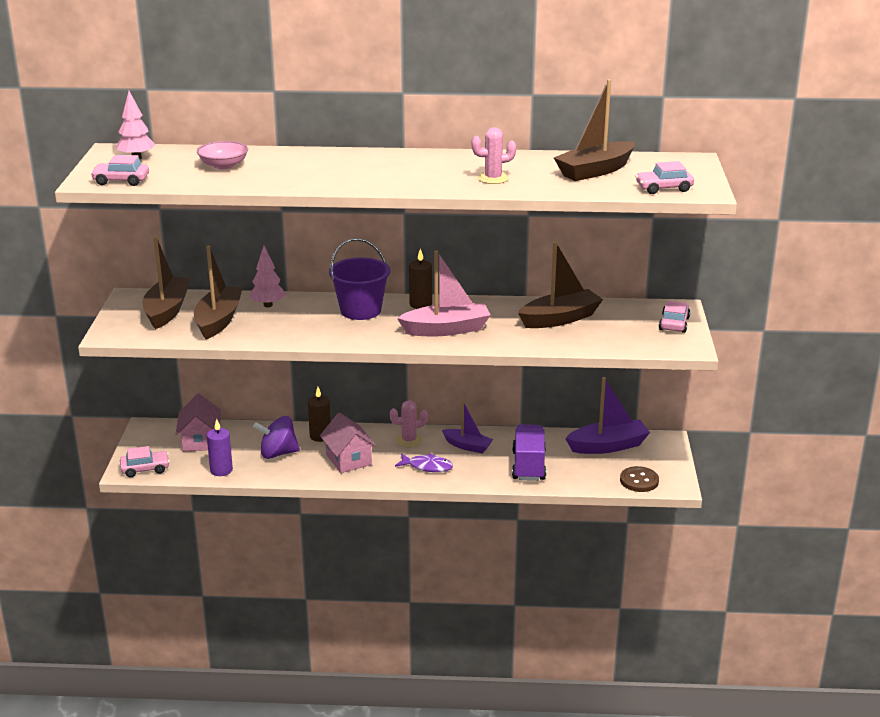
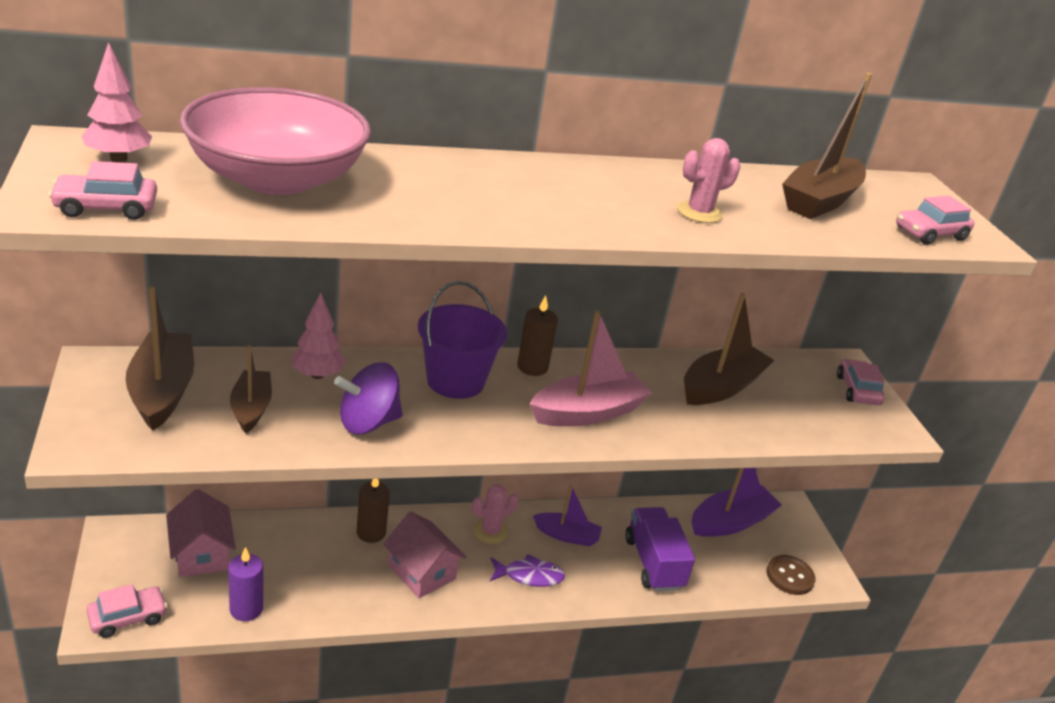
camera: 20 degrees left, 5 degrees up
brown boat [194,245,243,339] -> brown boat [230,345,272,433], size x0.63
pink bowl [197,141,248,169] -> pink bowl [180,87,371,195], size x2.15
purple spinning top [253,416,300,459] -> purple spinning top moved to [334,362,403,434]

